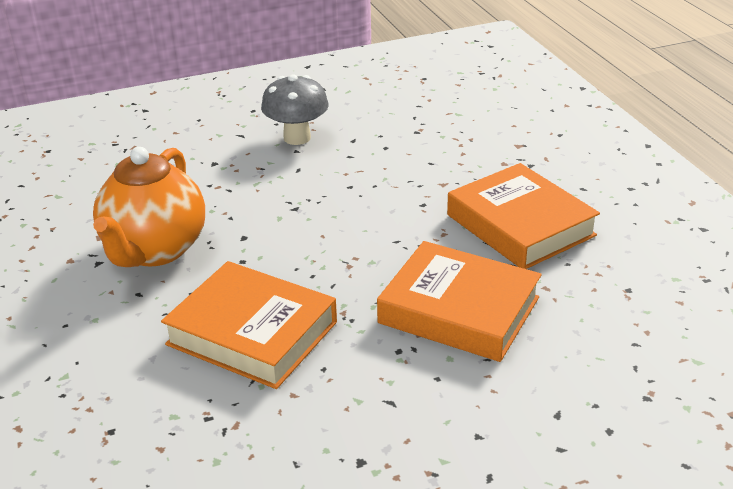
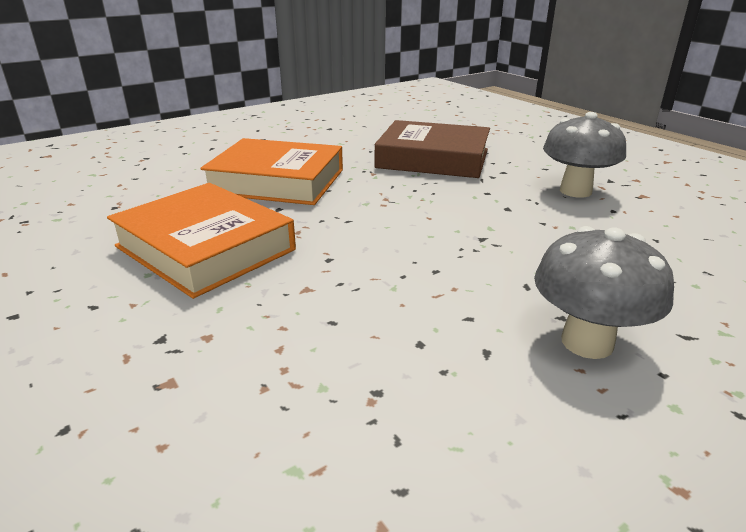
camera: 165 degrees right, 5 degrees down
orange teapot [93,147,205,267] -> grey mushroom [543,112,626,198]
orange book [161,261,337,389] -> brown book [375,120,490,178]

